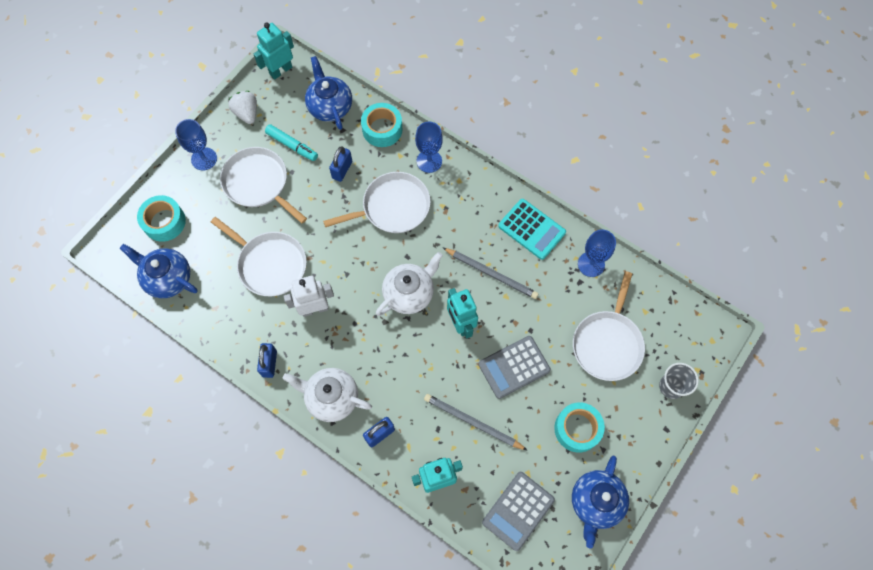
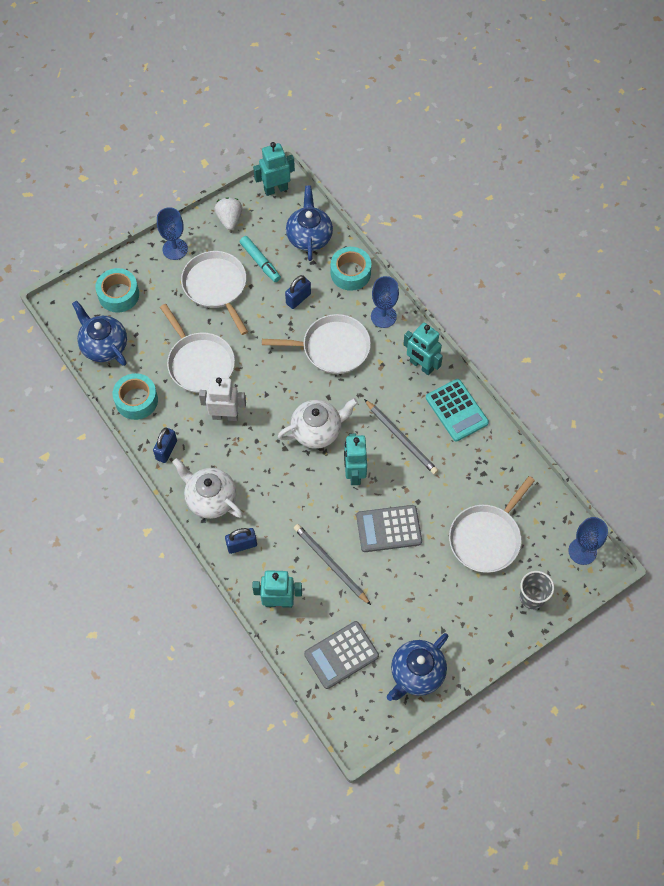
camera: 20 degrees right, 5 degrees down
turquoise tape [554,402,605,453] -> turquoise tape moved to [113,373,158,420]
blue goblet [578,229,616,277] -> blue goblet moved to [568,517,608,565]
none -> turquoise robot [403,322,443,375]

